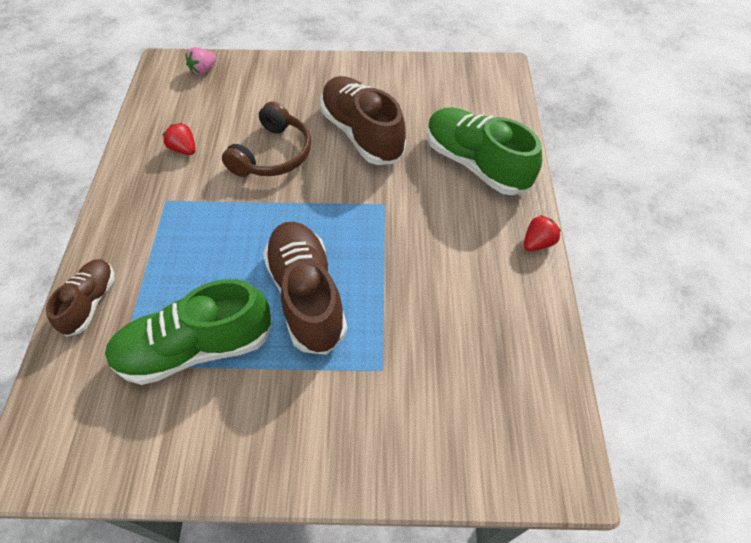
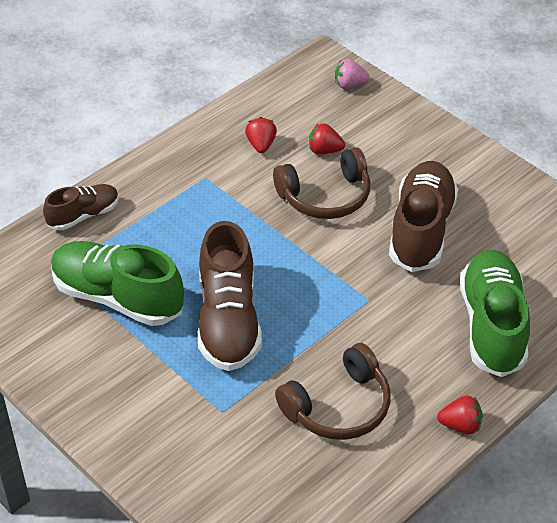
camera: 45 degrees right, 10 degrees down
brown shoe [263,222,347,355] -> brown shoe turned 150 degrees clockwise [198,221,262,371]
none -> brown headphones [275,343,391,440]
none -> red strawberry [309,123,345,154]

